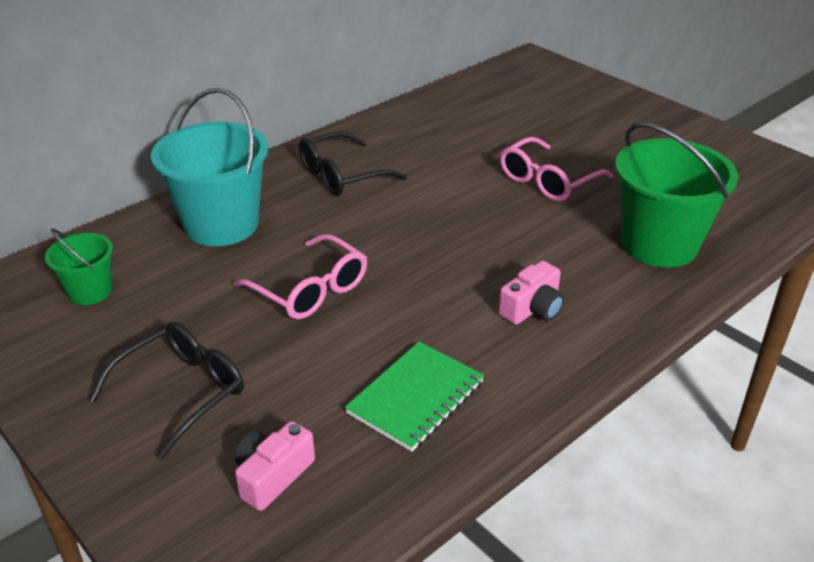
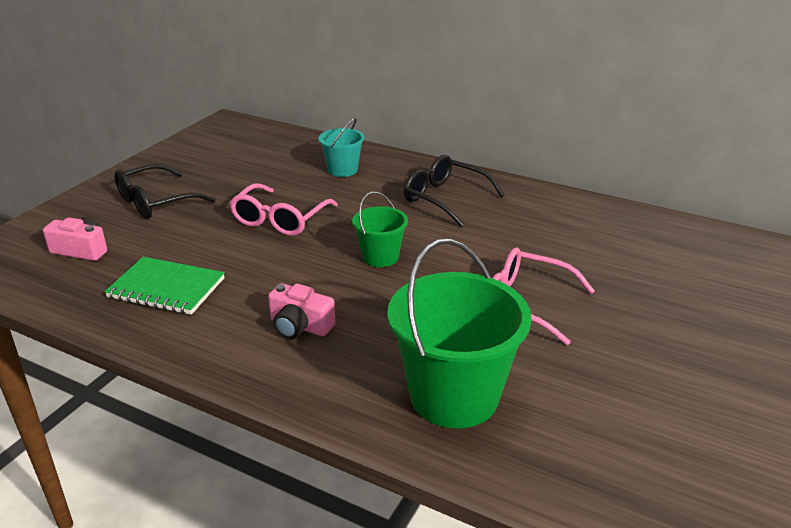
camera: 70 degrees right, 5 degrees down
green bucket [45,228,113,305] -> green bucket moved to [352,192,408,267]
black glasses [89,322,244,460] -> black glasses turned 120 degrees clockwise [114,164,215,219]
turquoise bucket [151,88,268,246] -> turquoise bucket [319,118,364,177], size x0.52

